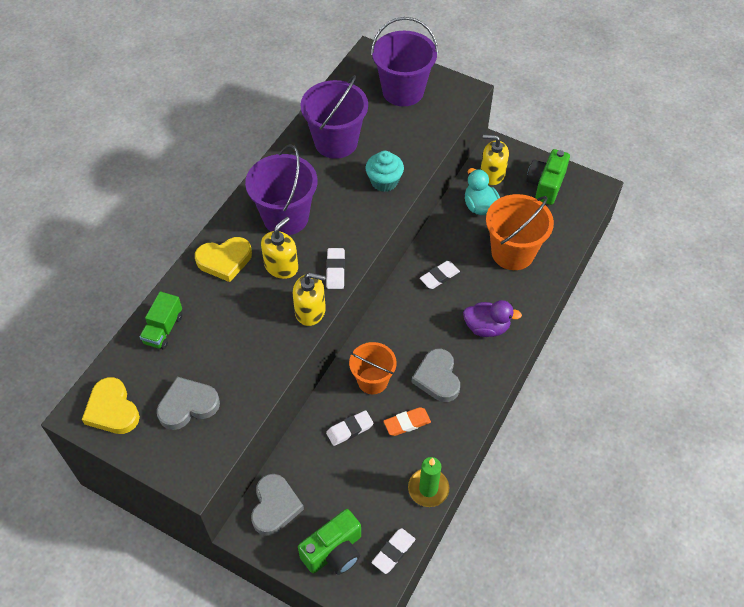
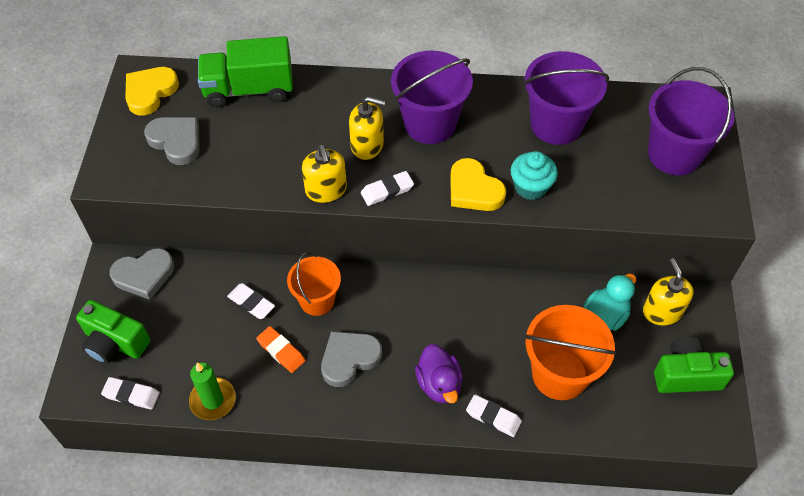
camera: 65 degrees right, 0 degrees up
green truck [140,291,183,349] -> green truck [198,36,293,107], size x1.74
yellow heart [195,237,252,282] -> yellow heart moved to [450,158,506,211]
white eraser [420,261,460,289] -> white eraser moved to [466,394,522,437]

